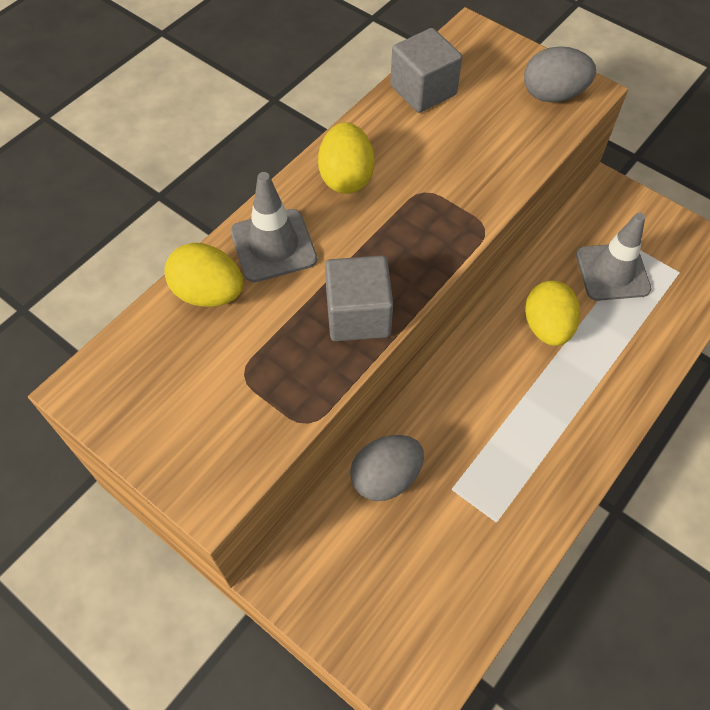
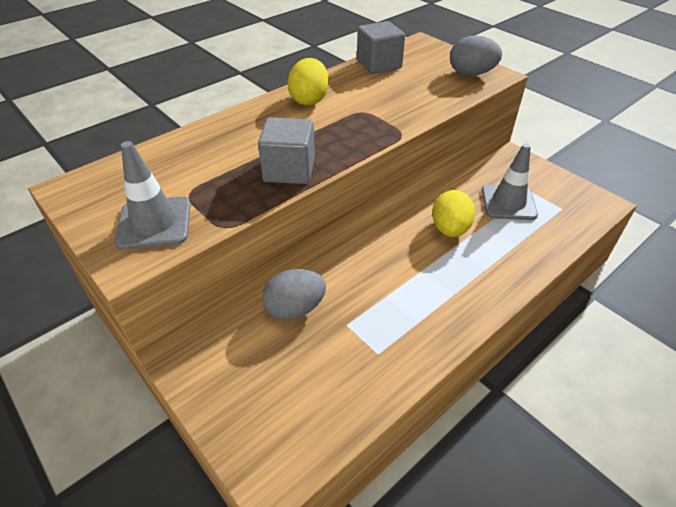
camera: 10 degrees right, 15 degrees down
yellow egg [164,243,243,307] -> none
grey traffic cone [231,172,317,282] -> grey traffic cone moved to [114,141,190,250]

